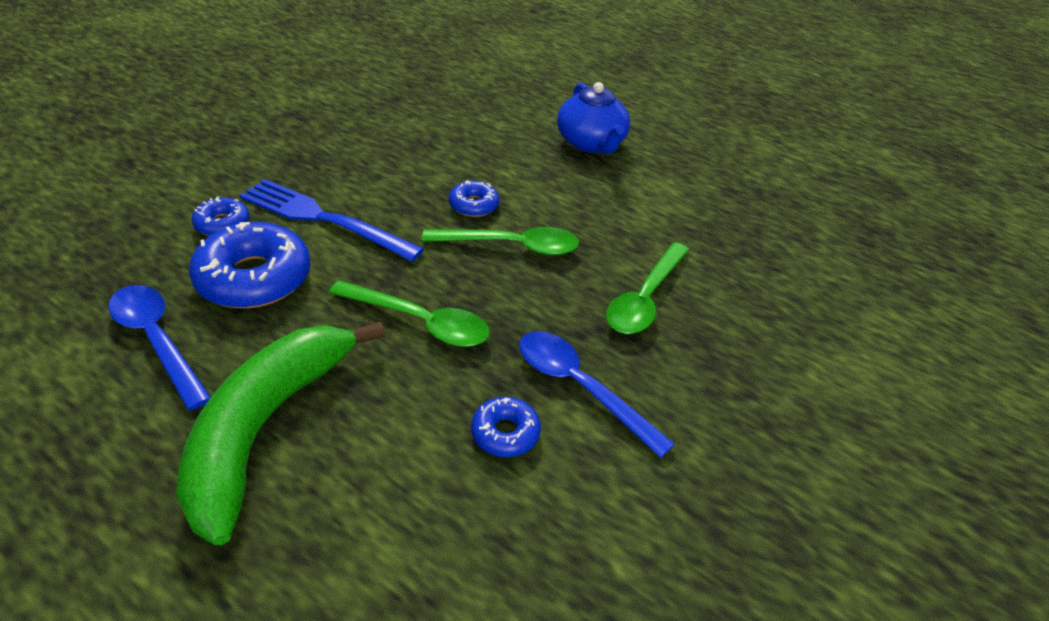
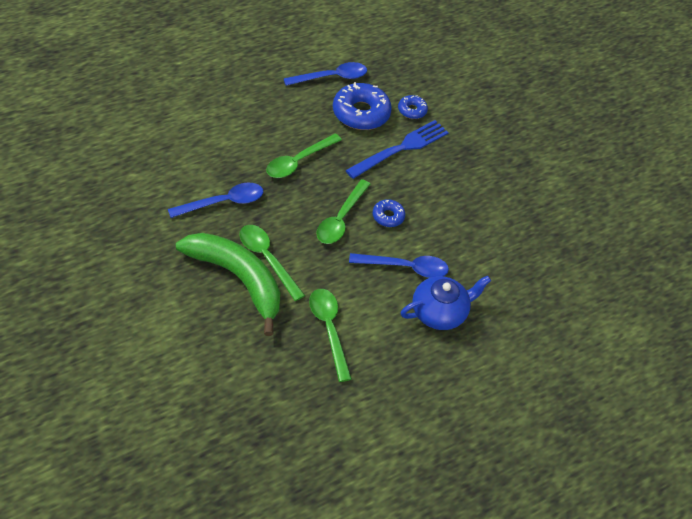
camera: 110 degrees right, 10 degrees up
green banana [176,321,385,545] -> green banana moved to [176,233,280,336]
blue donut [471,397,541,457] -> none
blue teapot [557,82,630,154] -> blue teapot turned 150 degrees clockwise [401,276,491,330]
none -> green spoon [309,289,352,382]
none -> blue spoon [349,253,449,278]

